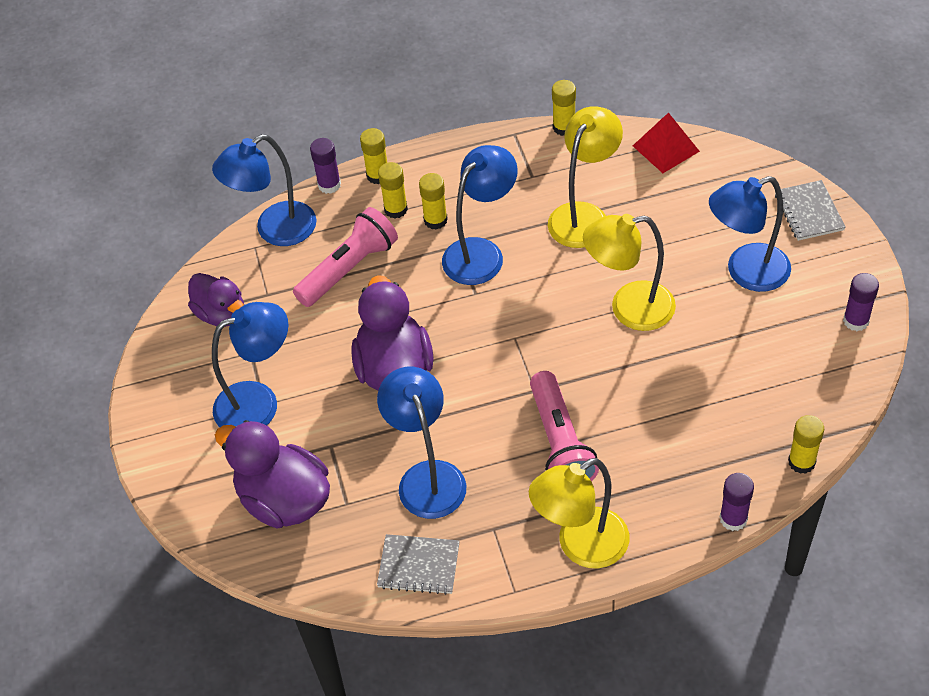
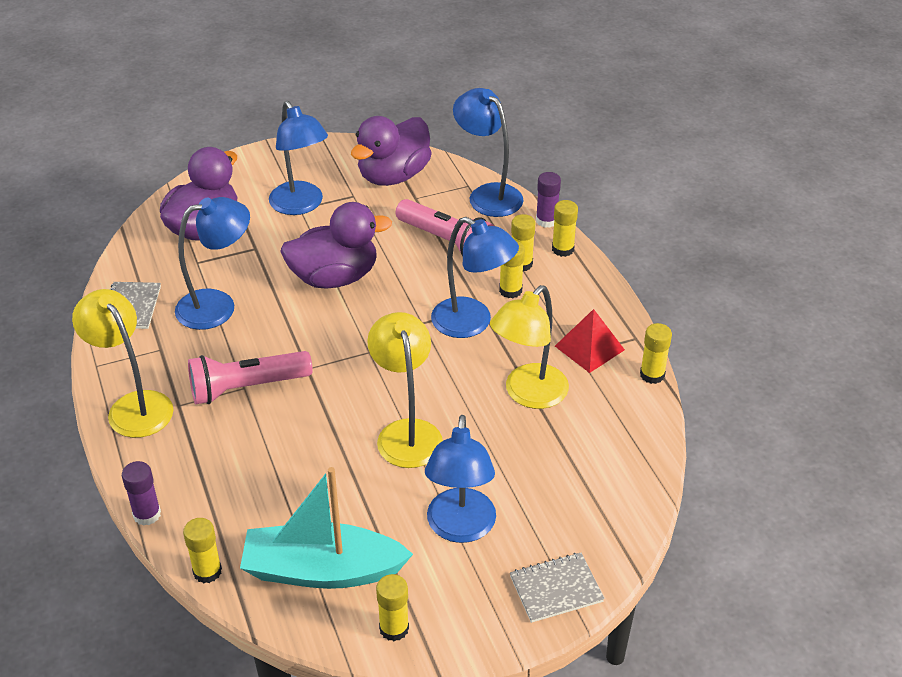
camera: 80 degrees right, 10 degrees down
purple duck [188,273,244,327] -> purple duck [351,116,432,186], size x1.54
yellow lamp [548,107,623,248] -> yellow lamp turned 105 degrees clockwise [490,285,569,409]
red pyramid [633,112,700,173] -> red pyramid moved to [555,309,625,373]
blue lamp [709,176,791,292] -> blue lamp turned 150 degrees counterclockwise [425,415,496,543]
purple glue stick [843,273,879,331] -> yellow glue stick [376,574,409,641]
none -> turquoise boat [240,467,413,589]

